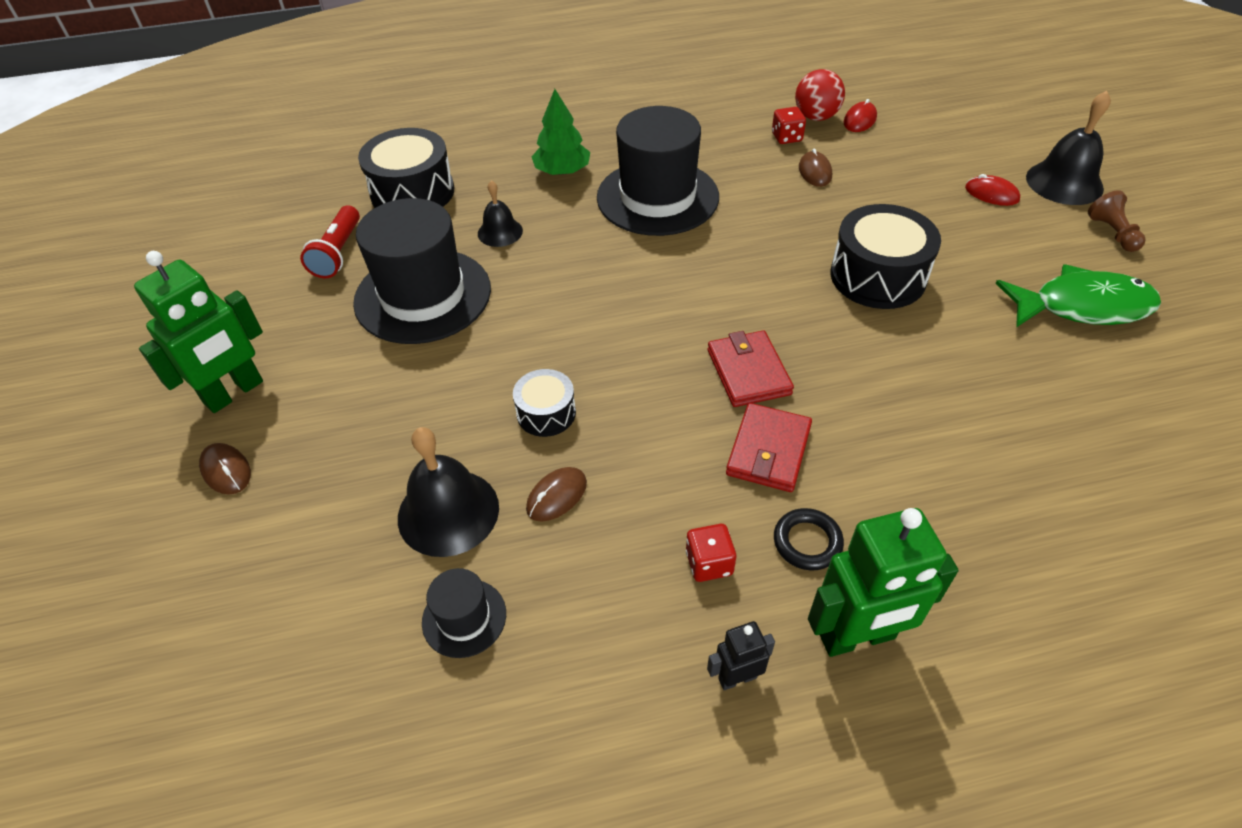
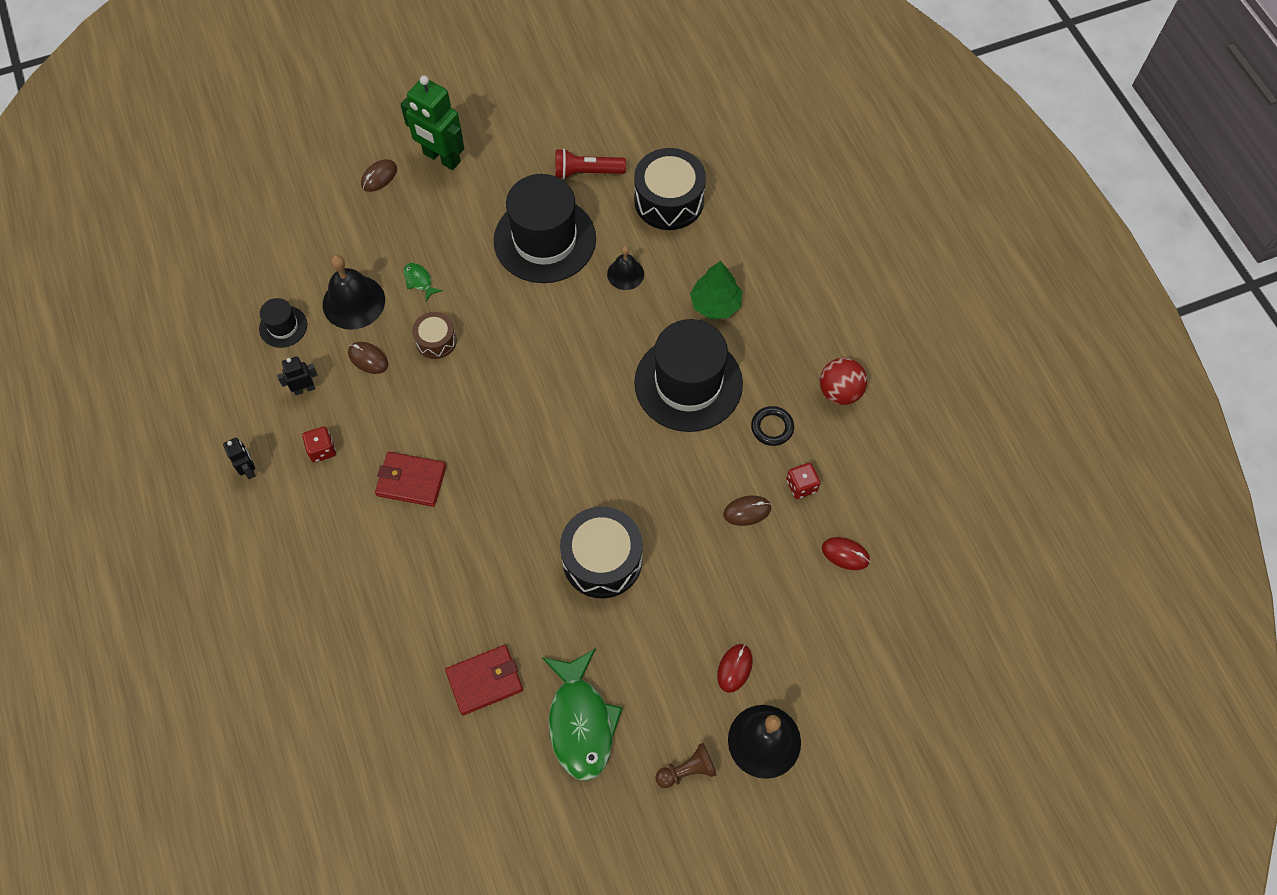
camera: 80 degrees right, 15 degrees up
black drum [513,369,576,437] -> brown drum [412,312,457,359]
red wallet [708,331,794,407] -> red wallet moved to [445,645,523,715]
black ring [774,508,844,570] -> black ring moved to [751,406,794,446]
red ball [795,69,845,121] -> red ball moved to [820,358,867,405]
green robot [808,508,958,657] -> none
none -> black robot [277,356,317,395]
none -> green fish [404,263,442,301]

